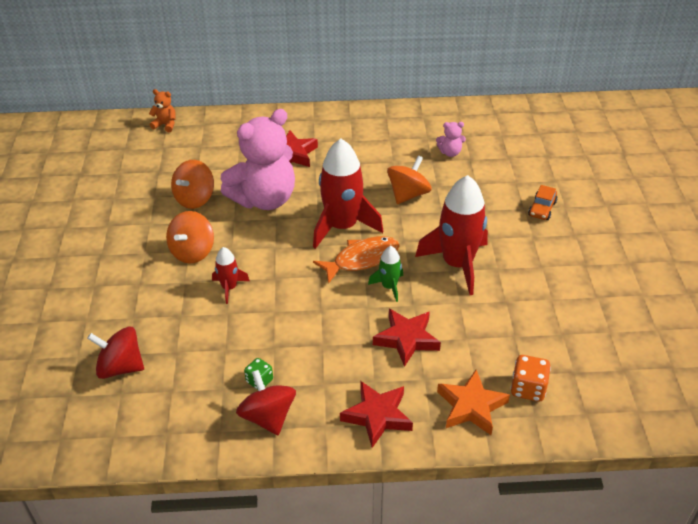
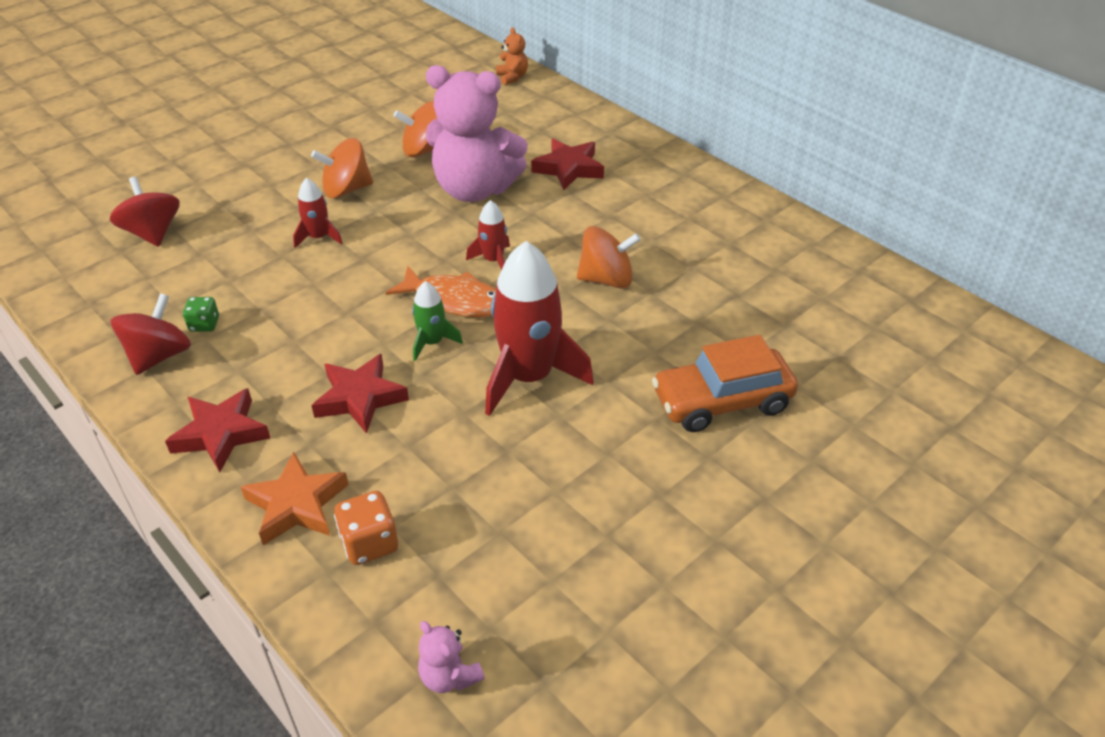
camera: 50 degrees right, 0 degrees up
red rocket [313,139,383,249] -> red rocket [466,200,510,270], size x0.49
pink teddy bear [436,122,466,157] -> pink teddy bear moved to [418,621,485,693]
orange car [528,185,558,220] -> orange car [652,335,798,432], size x1.94

